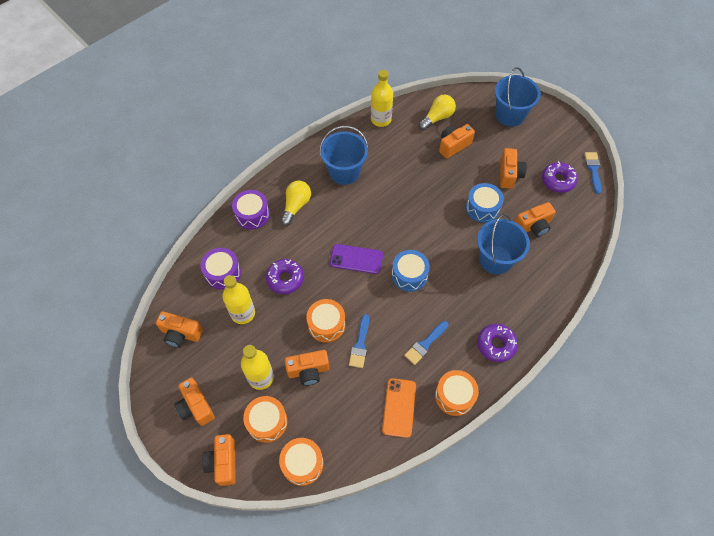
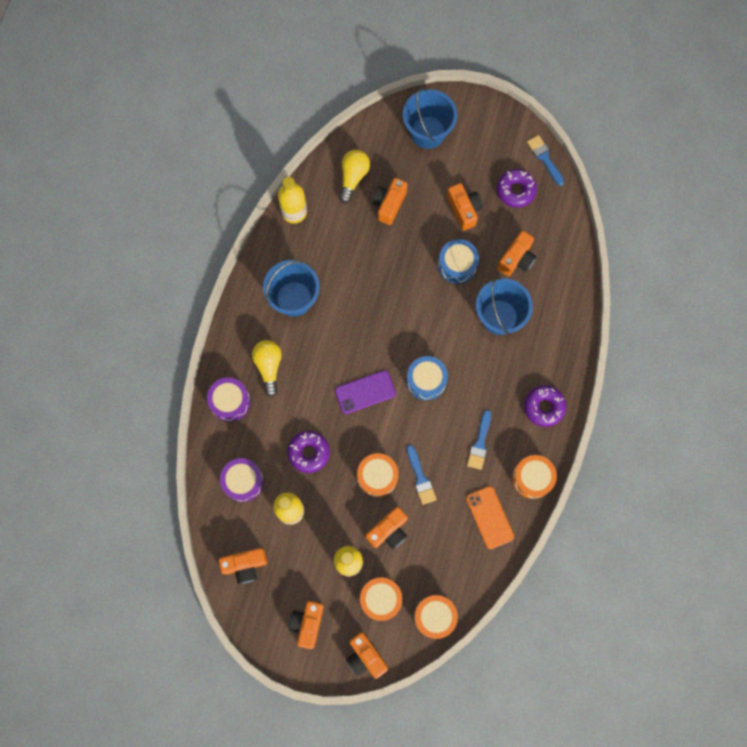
camera: 30 degrees left, 15 degrees up
orange camera [174,378,215,426] -> orange camera turned 75 degrees clockwise [288,601,324,649]

